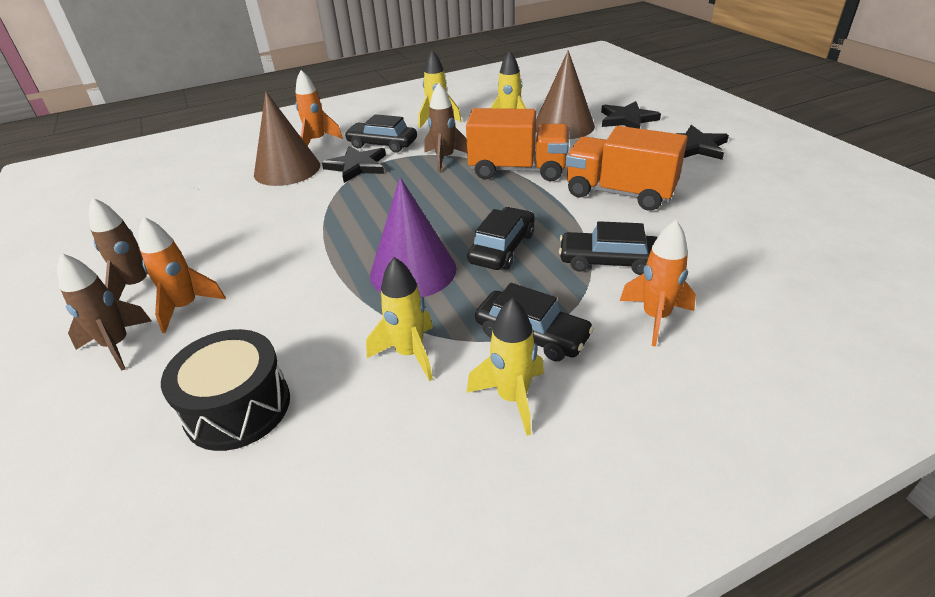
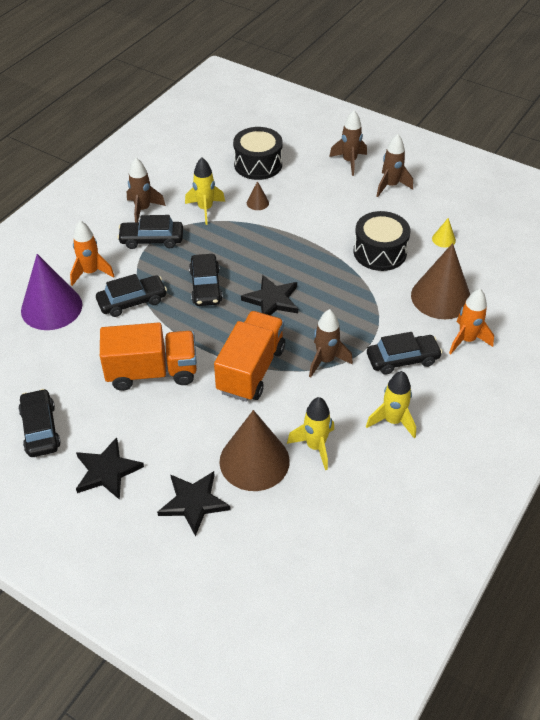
camera: 145 degrees right, 10 degrees up
orange rocket [139,217,226,333] -> none
black star [322,146,386,183] -> black star moved to [241,275,298,316]
purple cone [370,177,457,297] -> purple cone moved to [21,254,82,330]
orange truck [466,108,569,181] -> orange truck turned 135 degrees clockwise [214,311,285,402]
yellow rocket [467,298,544,436] -> brown rocket [127,158,166,222]
none -> black car [18,389,61,457]
none -> brown cone [247,181,269,210]
none -> black drum [353,211,410,271]
none -> yellow cone [432,218,456,248]

